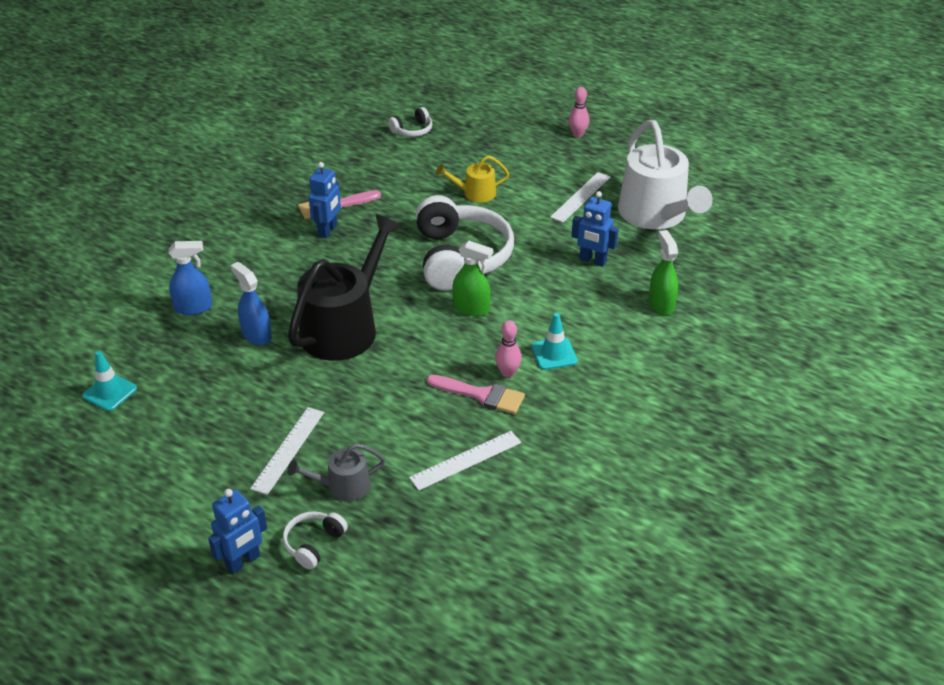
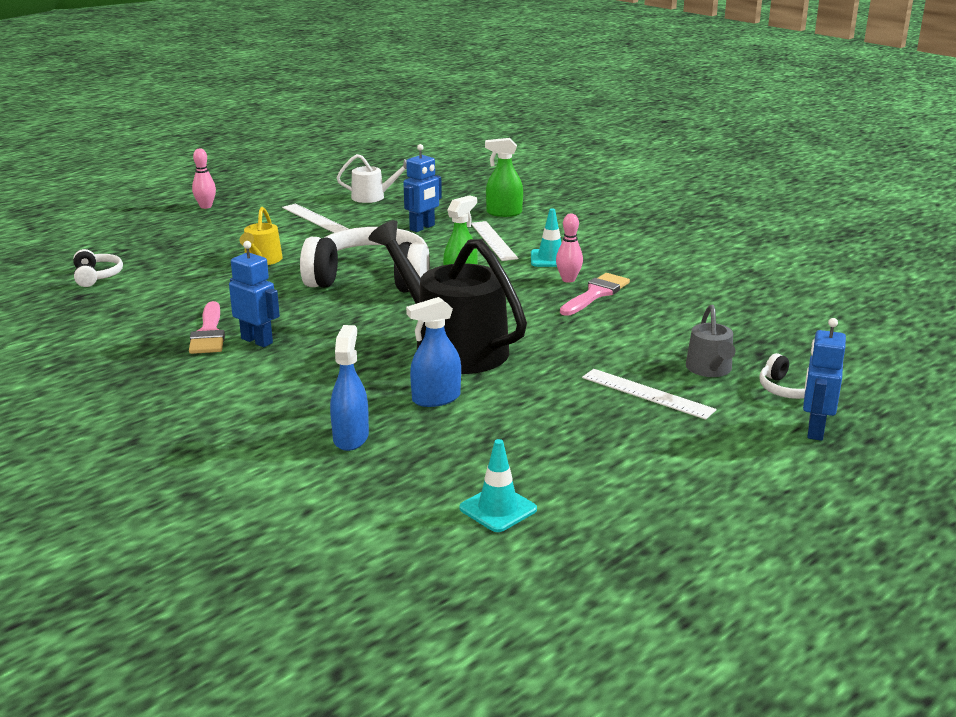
camera: 75 degrees left, 15 degrees down
blue robot [208,489,267,574] -> blue robot turned 135 degrees counterclockwise [803,318,846,441]
white ruler [409,431,521,491] -> white ruler moved to [471,221,518,261]
white watering can [618,120,713,229] -> white watering can [337,154,407,203], size x0.48

